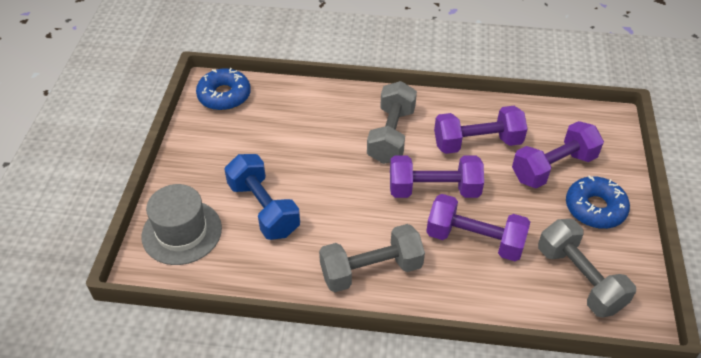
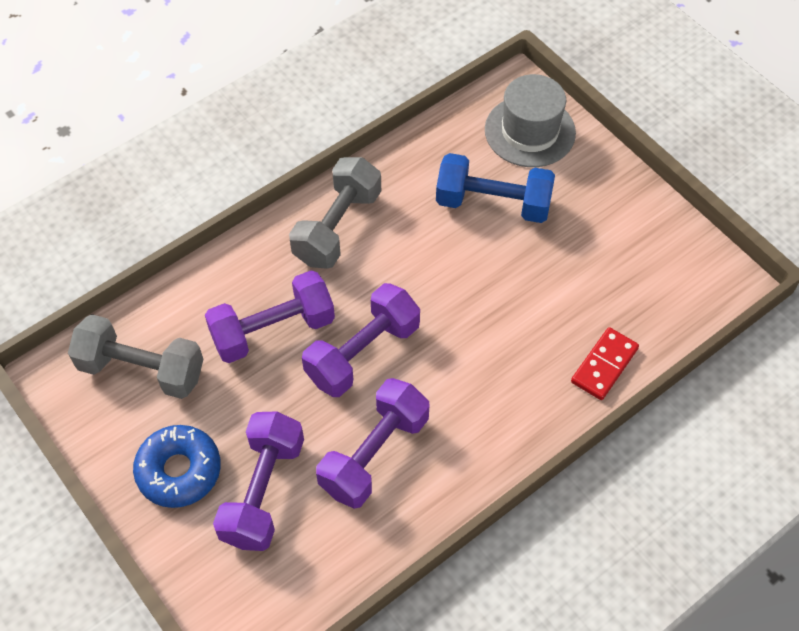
camera: 135 degrees right, 10 degrees up
blue donut [196,68,251,111] -> none
grey dumbbell [367,81,417,164] -> none
none -> red domino [571,327,639,400]

